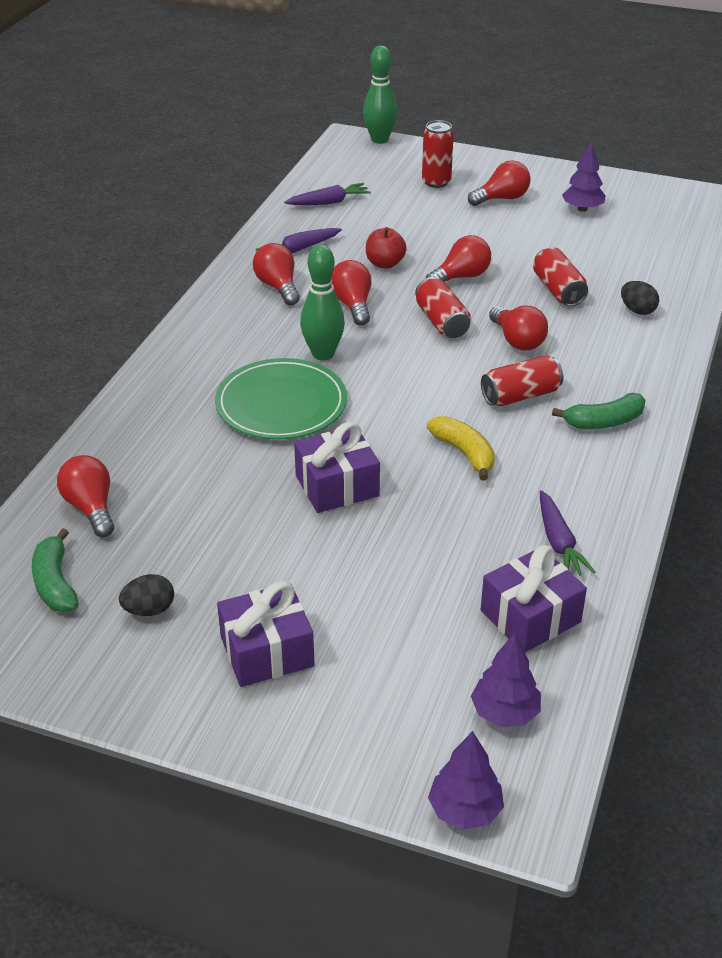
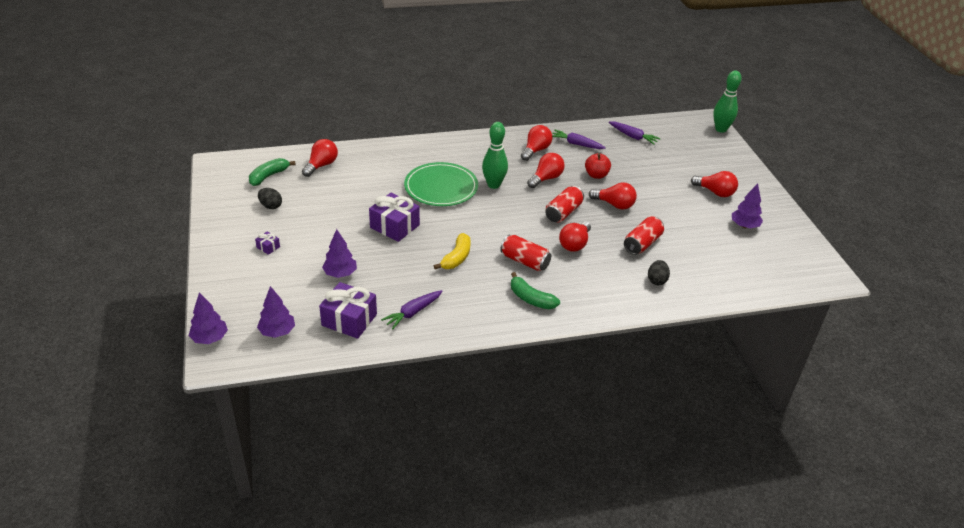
camera: 55 degrees right, 0 degrees up
purple gift [217,581,314,687] -> purple gift [255,232,280,255], size x0.45
red can [422,120,454,188] -> none
none -> purple tree [322,229,357,278]

